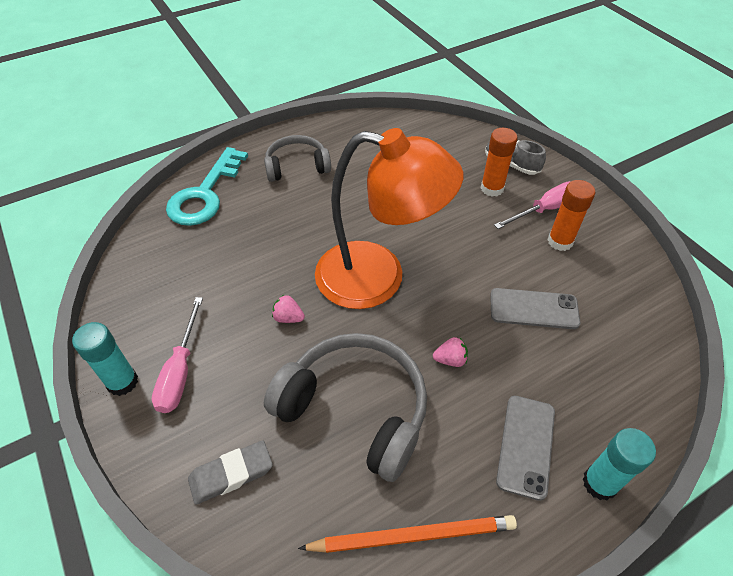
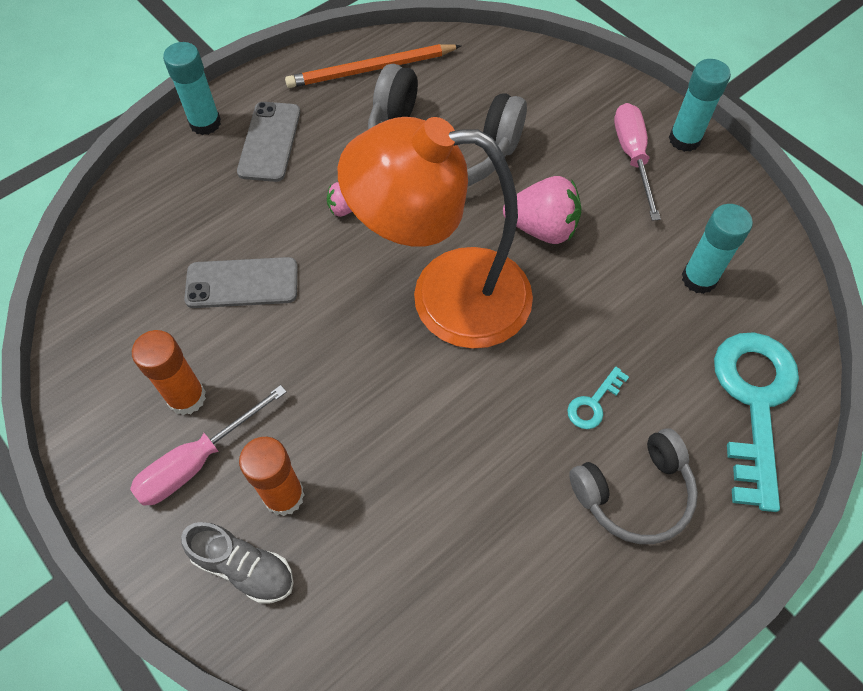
camera: 170 degrees right, 10 degrees up
grey eraser [188,441,273,505] -> none
pink strawberry [272,295,305,323] -> pink strawberry [503,176,582,244], size x1.92
none -> turquoise key [567,367,629,429]
none -> turquoise glue stick [682,204,753,294]

